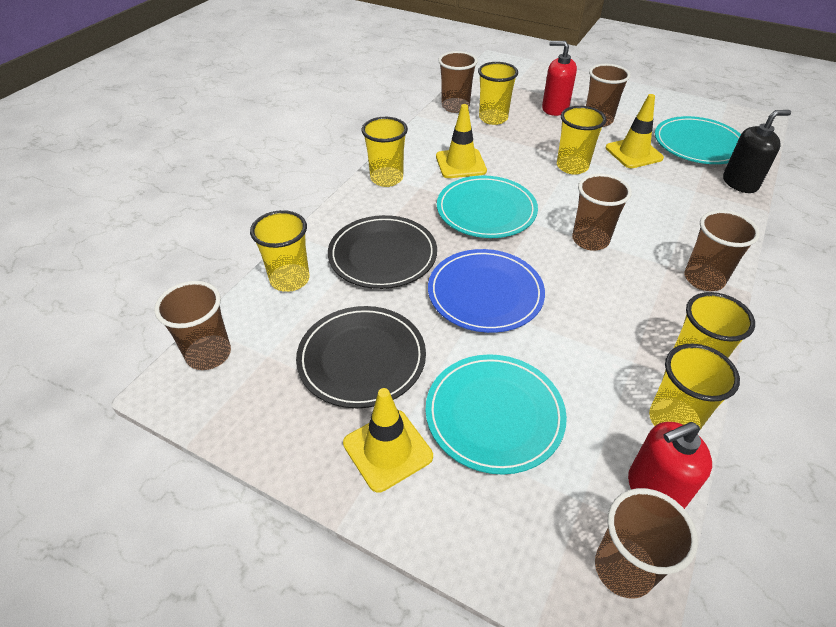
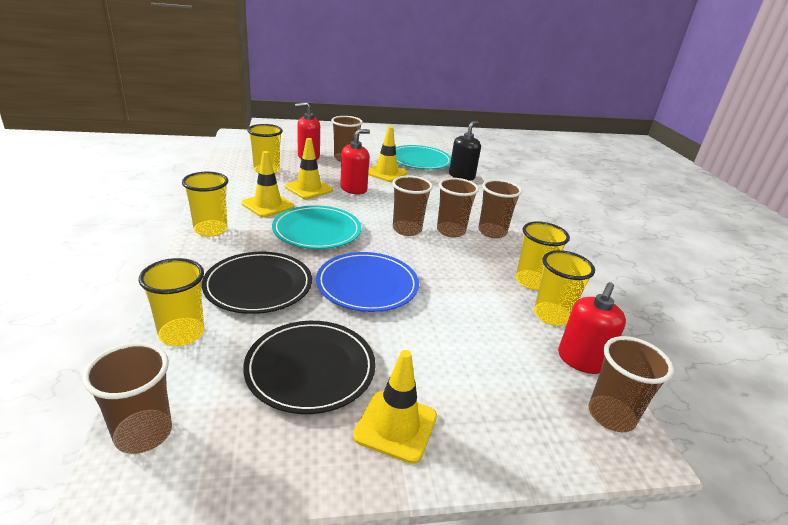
camera: 40 degrees left, 15 degrees down
turquoise plate [426,354,567,475] -> none
brown cup [438,51,478,113] -> brown cup moved to [437,178,479,237]
yellow cup [557,106,606,174] -> red soap dispenser [340,129,370,195]
none -> yellow traffic cone [285,138,333,199]

